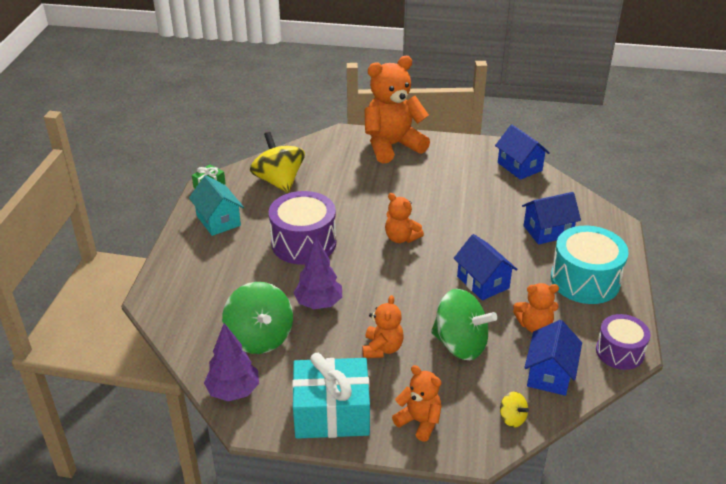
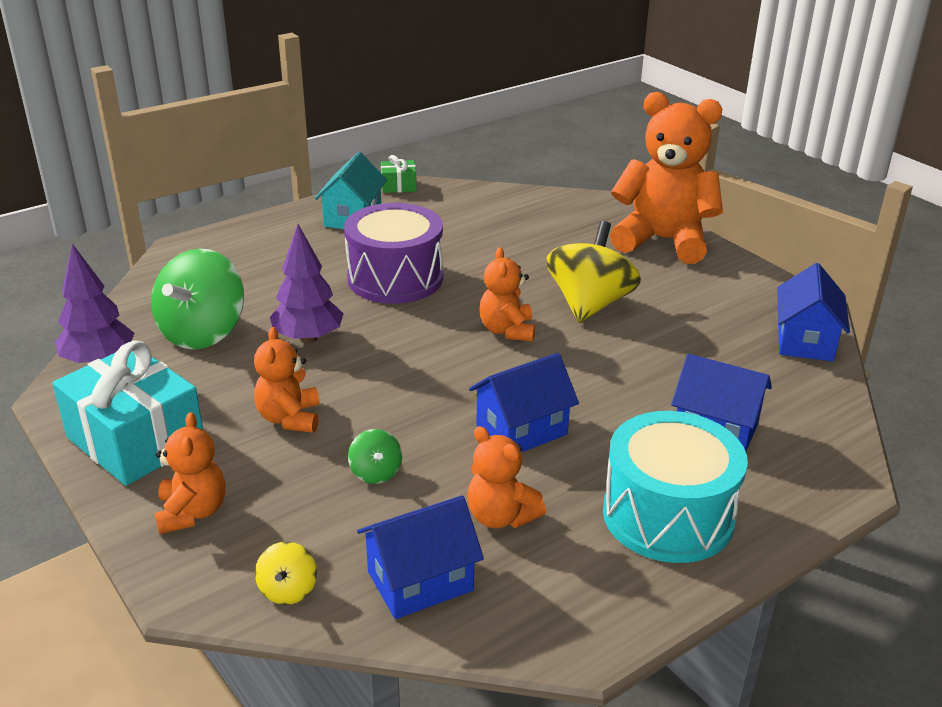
camera: 45 degrees right, 5 degrees down
yellow spinning top [250,132,305,193] -> yellow spinning top moved to [546,221,641,323]
orange teddy bear [362,295,404,358] -> orange teddy bear turned 120 degrees clockwise [254,327,319,433]
green spinning top [431,289,497,360] -> green spinning top [348,429,402,484], size x0.45
blue house [454,234,518,300] -> blue house turned 45 degrees clockwise [469,353,579,452]
purple drum [596,314,651,370] -> none

